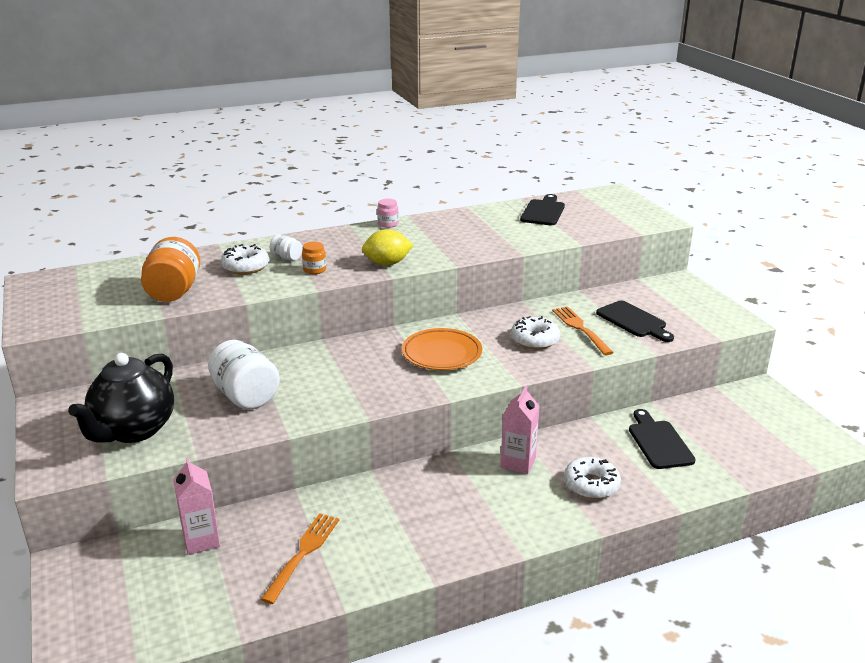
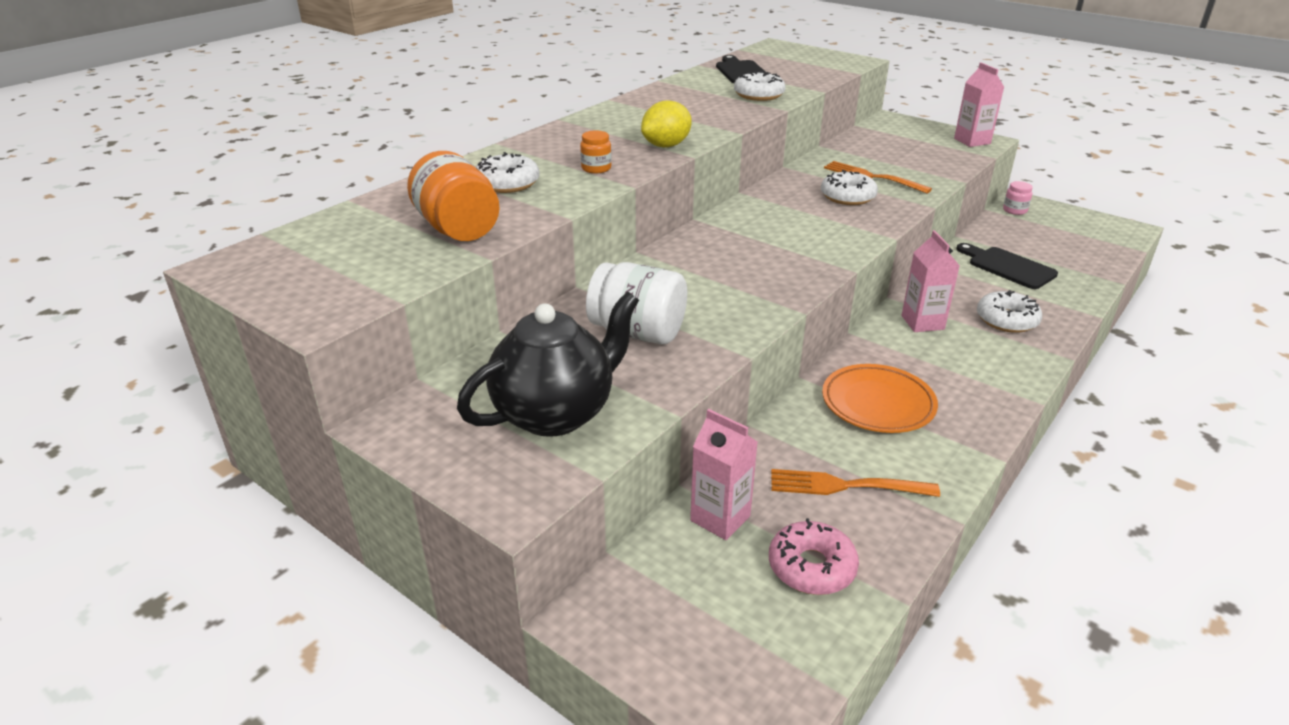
camera: 30 degrees left, 5 degrees up
black teapot [68,353,174,443] -> black teapot turned 120 degrees counterclockwise [457,292,639,437]
orange fork [261,513,339,604] -> orange fork turned 75 degrees counterclockwise [771,469,940,497]
white jar [270,234,302,260] -> none
pink jar [377,199,399,228] -> pink jar moved to [1003,181,1033,215]
orange plate [402,328,482,370] -> orange plate moved to [822,364,938,433]
black cutting board [596,300,674,342] -> none
none -> white donut [734,71,786,101]
none -> pink donut [769,518,859,595]
none -> pink carton [954,62,1004,147]

